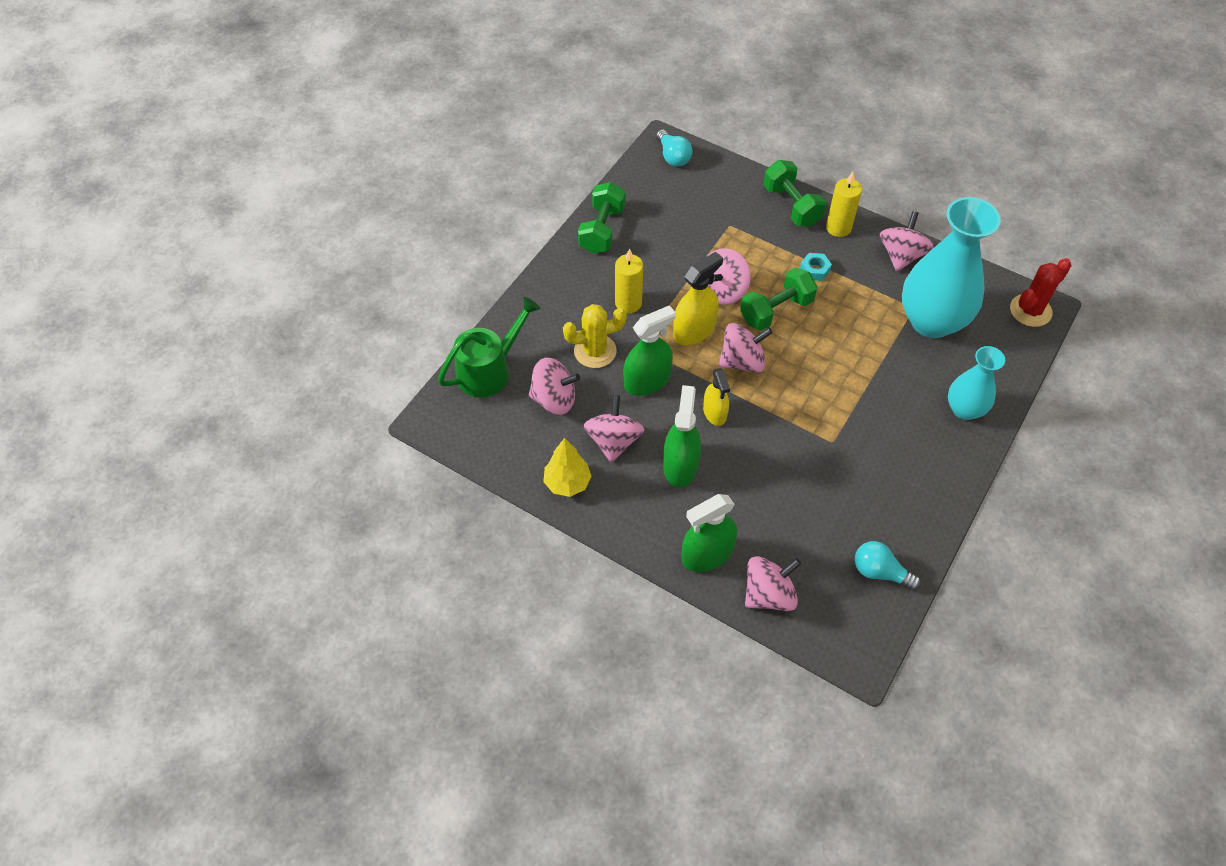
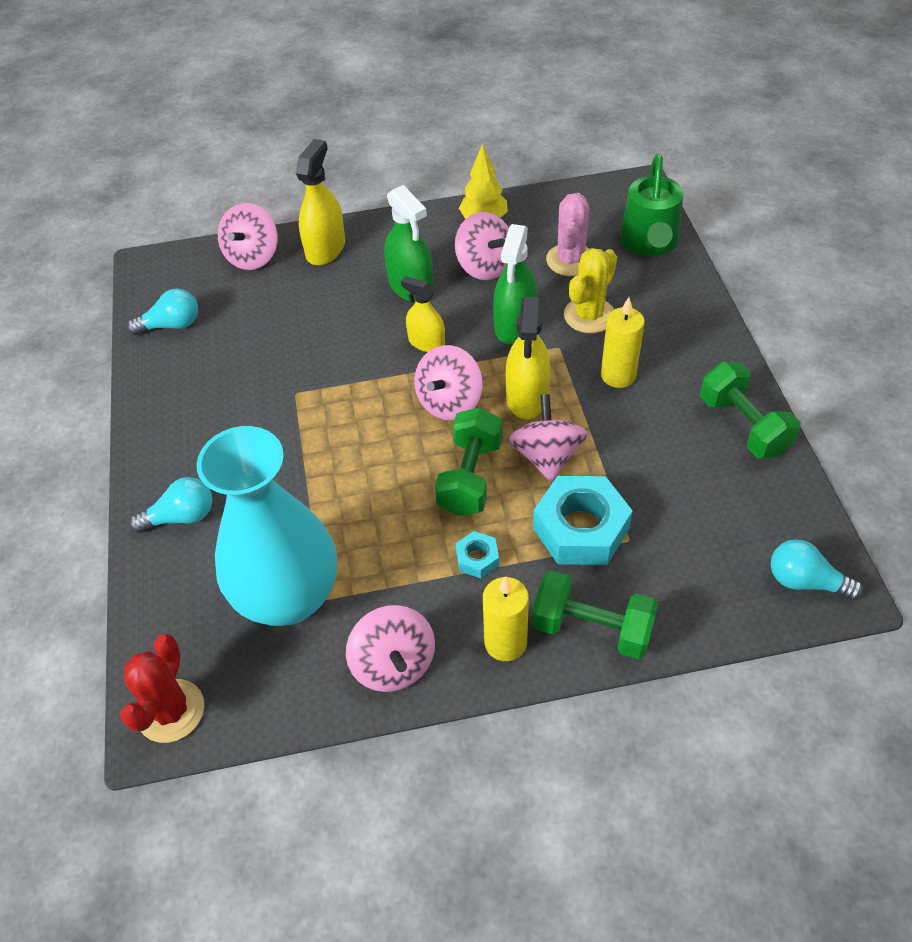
camera: 140 degrees right, 5 degrees down
pink spinning top [528,358,580,415] -> pink cactus [546,193,590,276]
green spray bottle [682,494,737,572] -> yellow spray bottle [296,139,345,265]
turquoise vase [948,346,1005,420] -> turquoise light bulb [129,477,213,533]
none -> turquoise nut [533,476,633,565]

